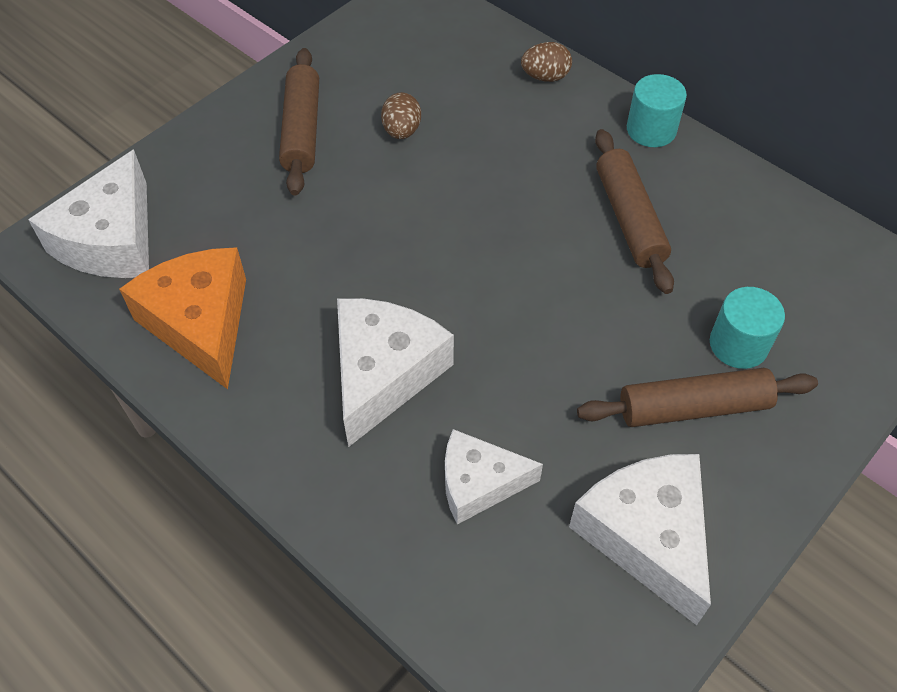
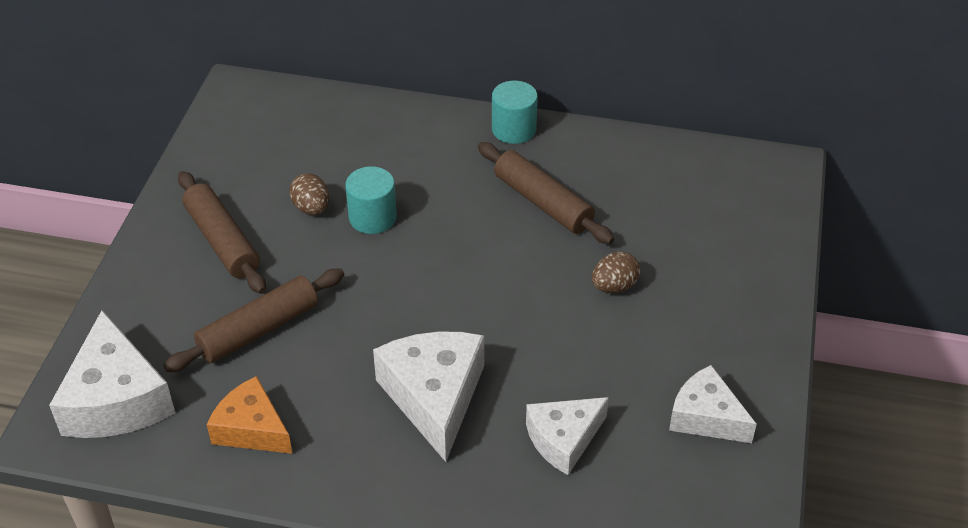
camera: 30 degrees left, 10 degrees down
orange cheese [119,247,246,389] -> orange cheese [207,376,292,454], size x0.65
brown egg [521,42,572,82] -> brown egg moved to [592,251,640,293]
white cheese [569,454,711,625] -> white cheese [669,365,757,443], size x0.65
brown rolling pin [577,368,818,427] -> brown rolling pin moved to [163,269,344,372]
turquoise cylinder [710,287,785,369] -> turquoise cylinder moved to [345,167,397,234]

